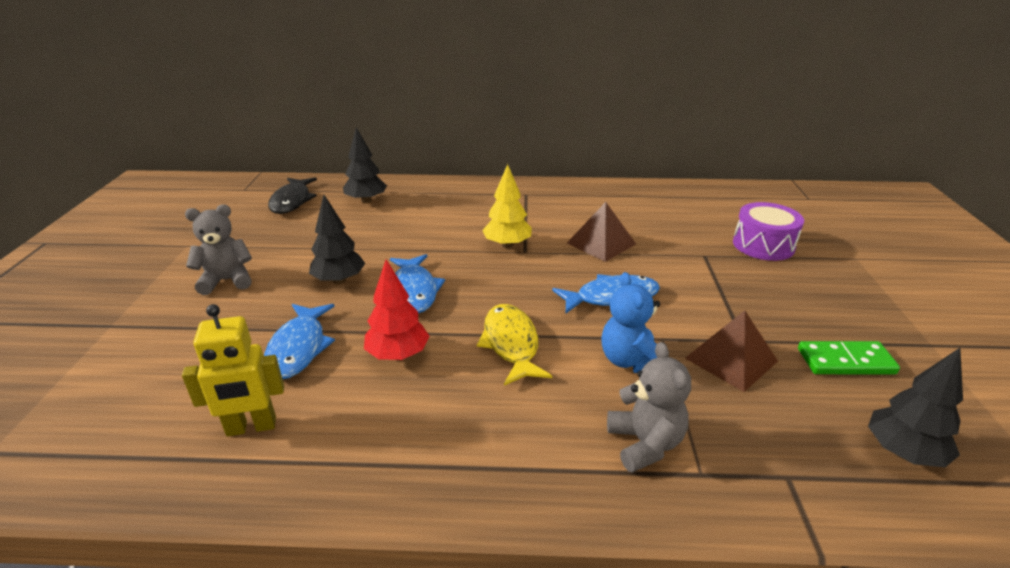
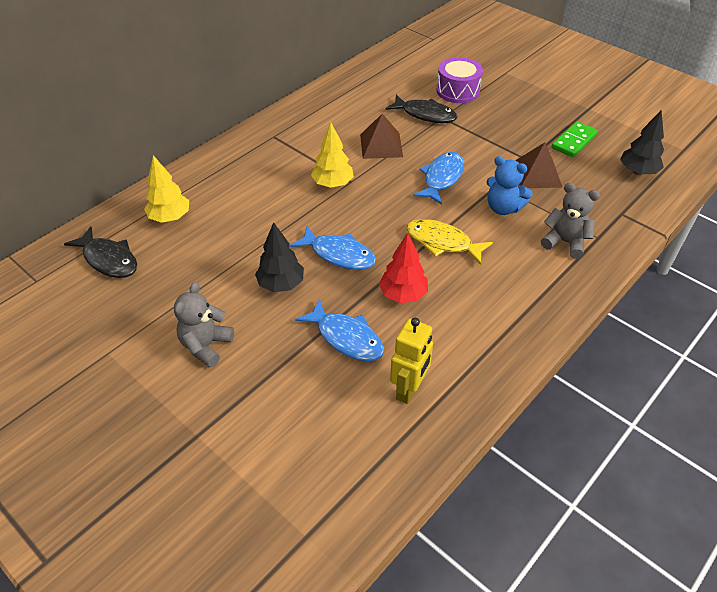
camera: 50 degrees left, 15 degrees up
black tree [343,127,387,203] -> yellow tree [144,155,189,223]
none -> black fish [385,95,457,123]

